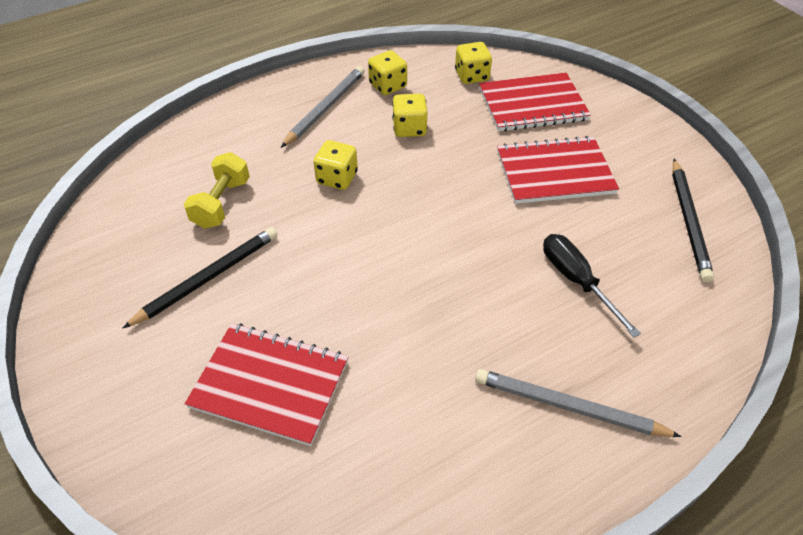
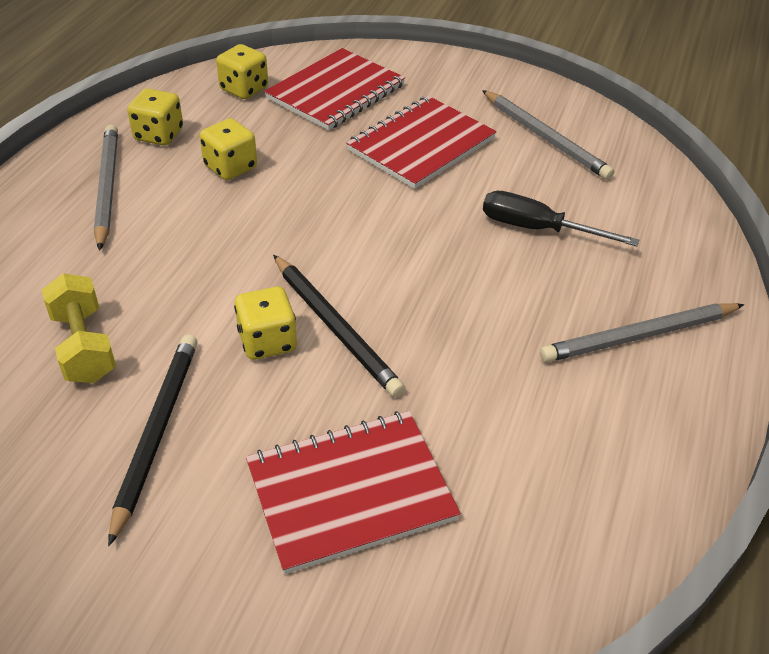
camera: 40 degrees left, 5 degrees down
yellow dice [314,140,358,190] -> yellow dice moved to [234,287,297,360]
black pencil [672,159,714,282] -> black pencil moved to [273,255,405,397]
none -> grey pencil [482,90,614,180]

